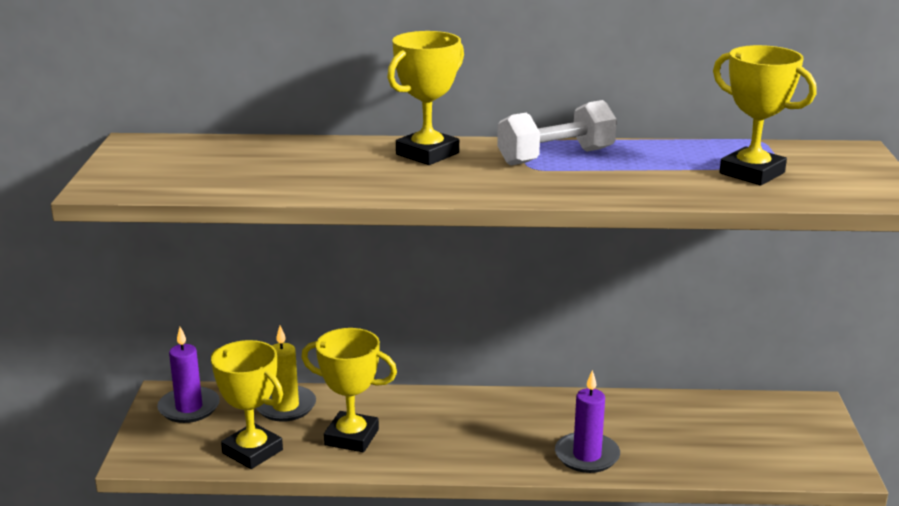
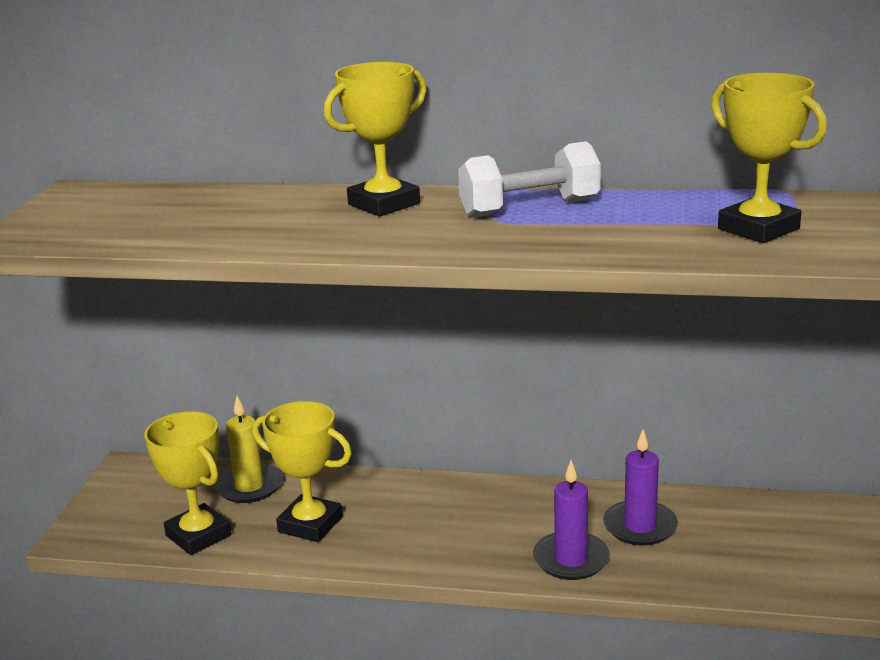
camera: 10 degrees right, 0 degrees up
purple candle [157,327,220,423] -> purple candle moved to [603,430,678,545]

